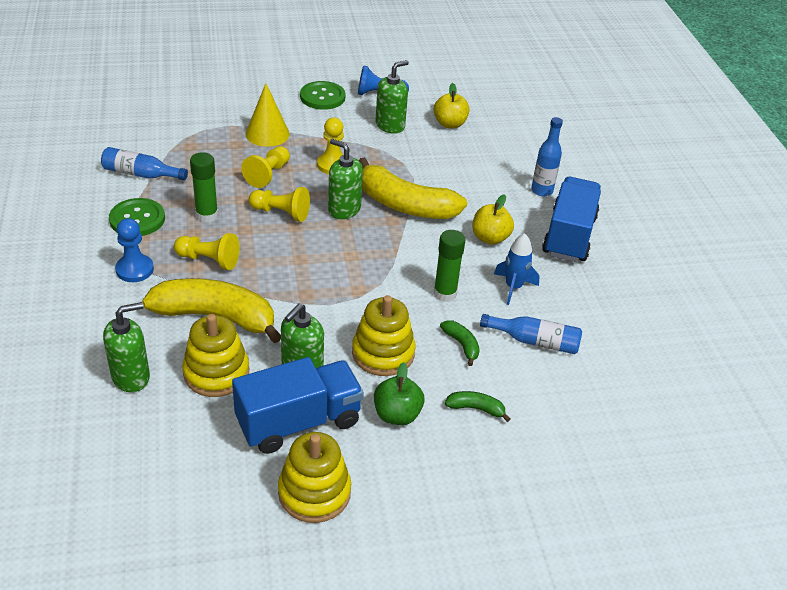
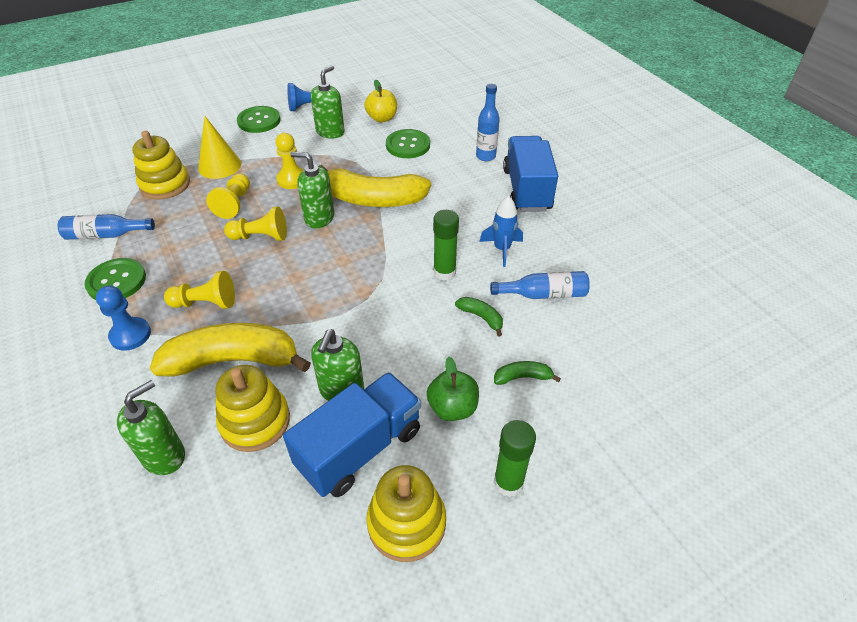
camera: 15 degrees left, 5 degrees up
green glue stick [190,152,218,222] -> green glue stick moved to [494,420,536,497]
yellow stacking toy [352,295,416,376] -> yellow stacking toy moved to [132,131,190,200]
yellow apple [472,194,514,245] -> none
none -> green button [386,129,430,158]

